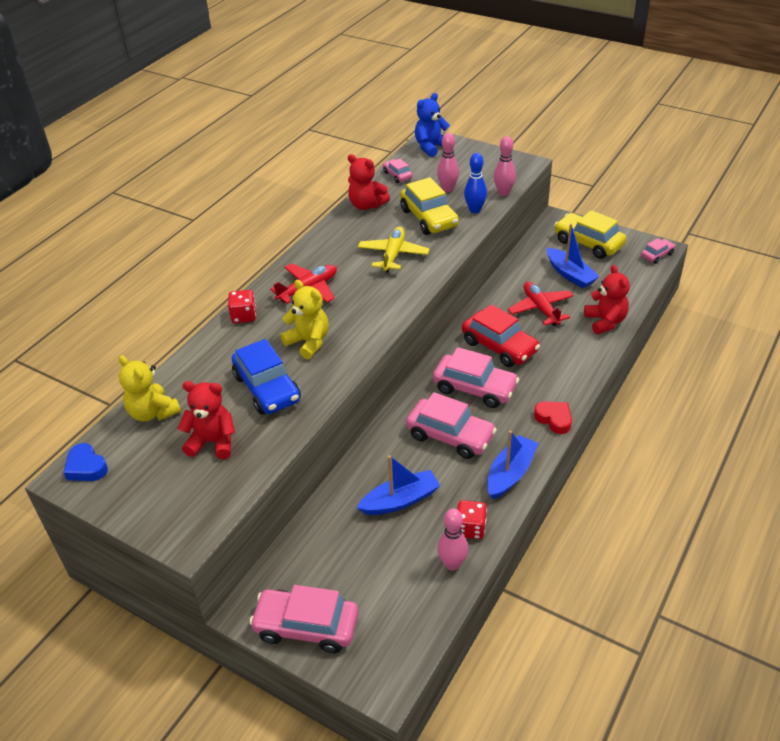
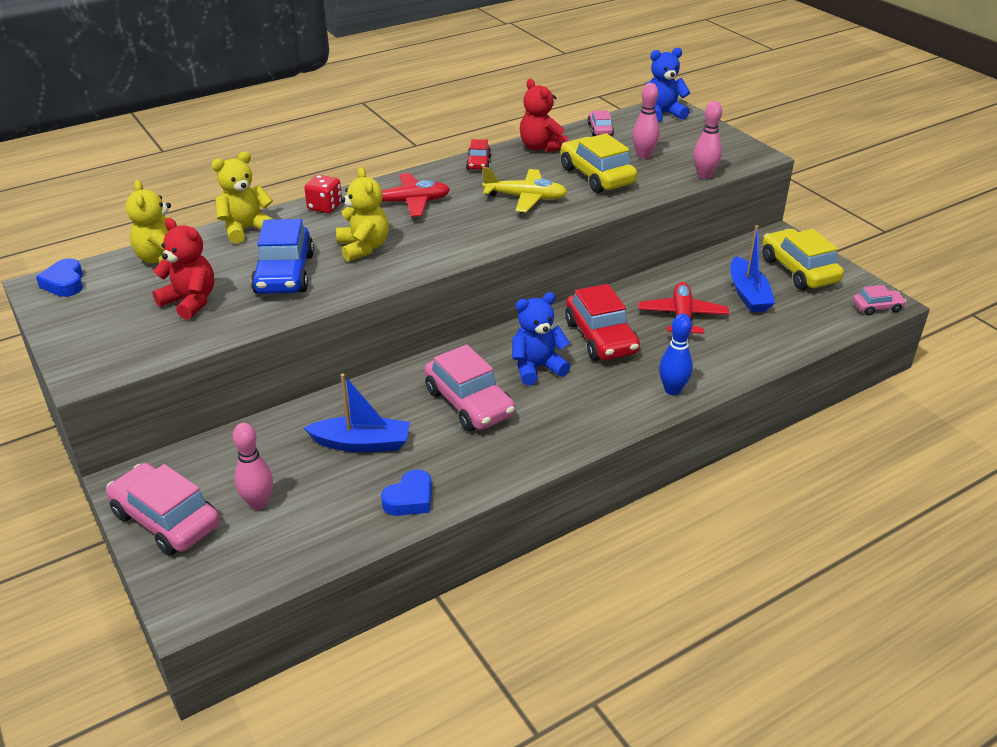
camera: 25 degrees right, 5 degrees down
yellow plane [358,227,430,273] -> yellow plane turned 60 degrees clockwise [482,167,567,212]
yellow car [400,177,459,235] -> yellow car turned 150 degrees clockwise [561,133,637,193]
pink car [433,347,519,408] -> blue teddy bear [512,292,571,385]
pink bowling pin [437,508,468,570] -> pink bowling pin moved to [233,423,273,510]
red dice [457,500,487,539] -> blue heart [381,469,432,516]
blue bowling pin [464,153,487,213] -> blue bowling pin moved to [659,314,693,395]
blue boat [487,430,539,499] -> none
red heart [534,401,572,434] -> none
red teddy bear [584,265,630,335] -> none
none -> yellow teddy bear [211,151,273,244]
none -> red car [466,139,491,170]

